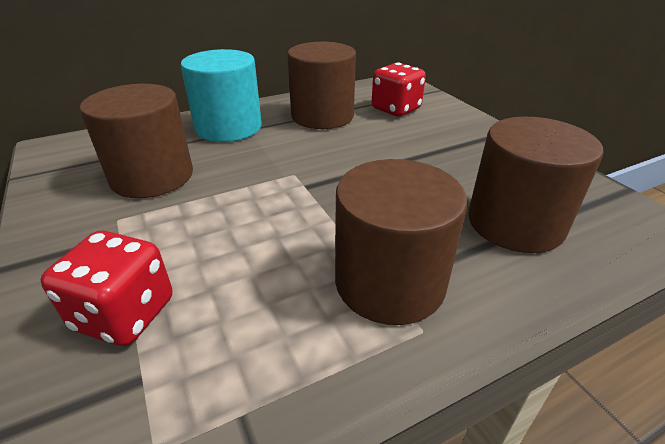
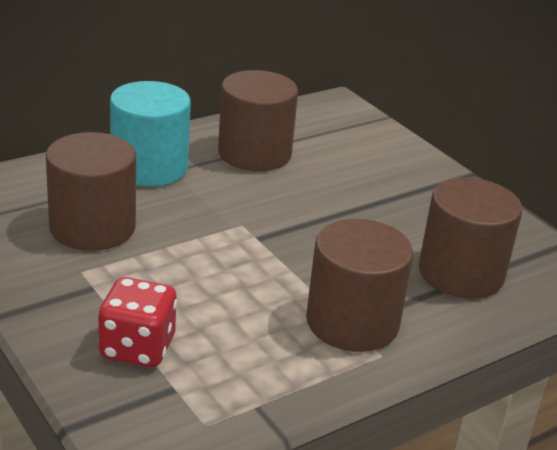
camera: 10 degrees left, 5 degrees down
red dice [372,62,426,116] -> none

